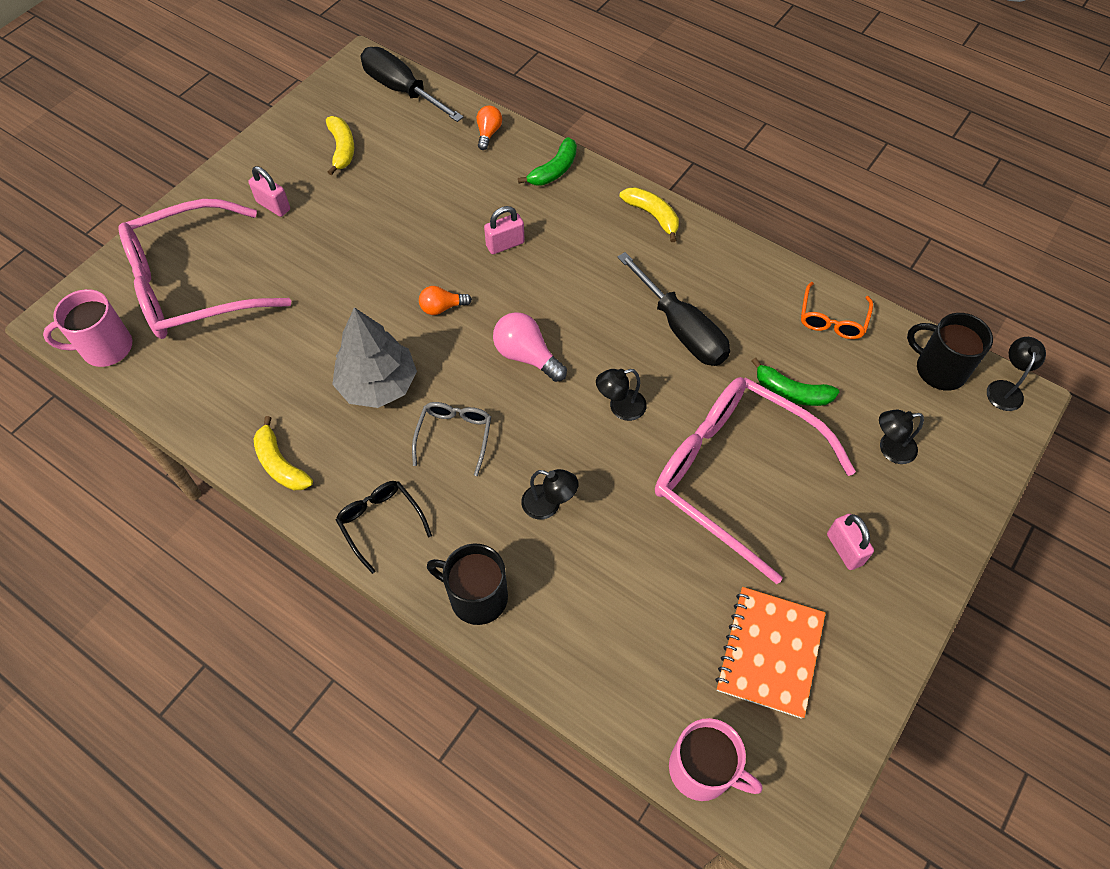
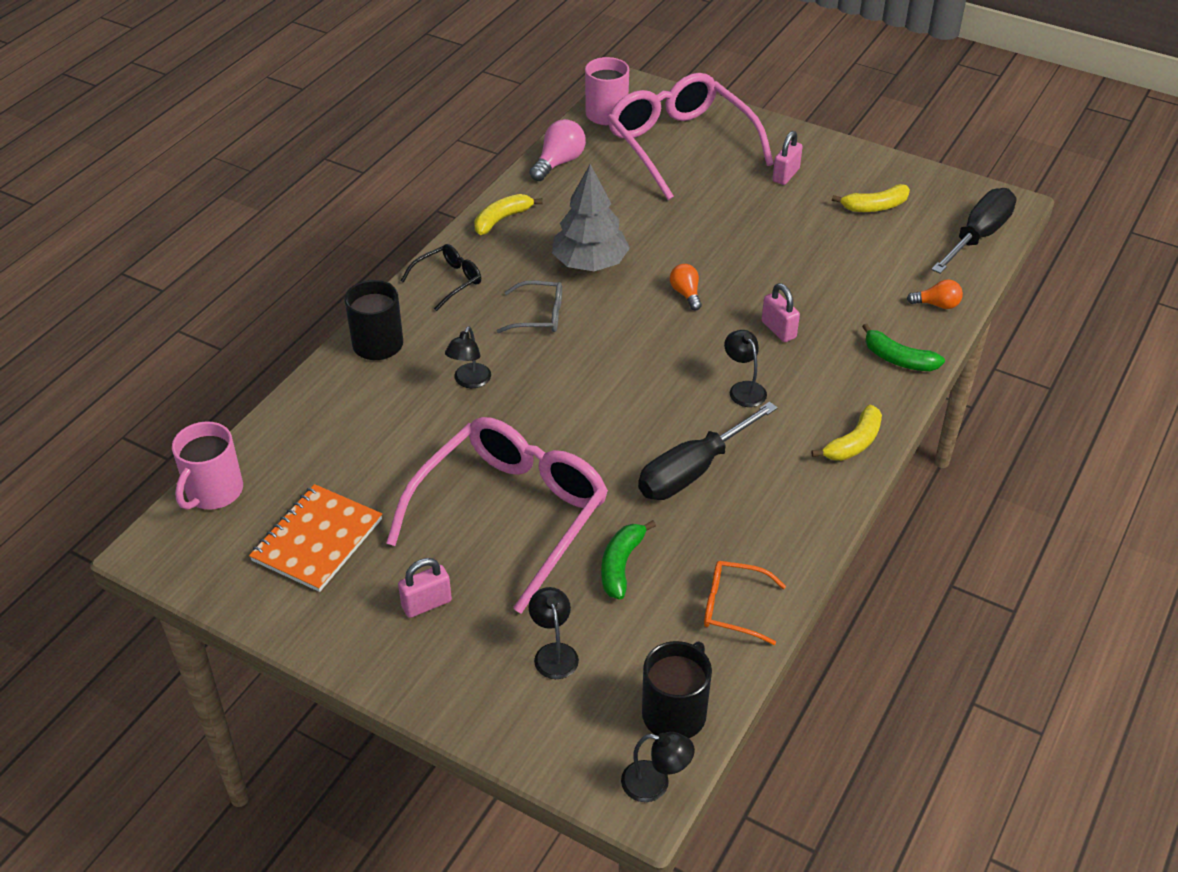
camera: 85 degrees right, 15 degrees down
pink light bulb [493,312,567,382] -> pink light bulb moved to [530,119,586,181]
black lamp [596,369,647,421] -> black lamp moved to [724,330,767,407]
orange notebook [715,587,825,719] -> orange notebook turned 75 degrees counterclockwise [249,484,382,592]

